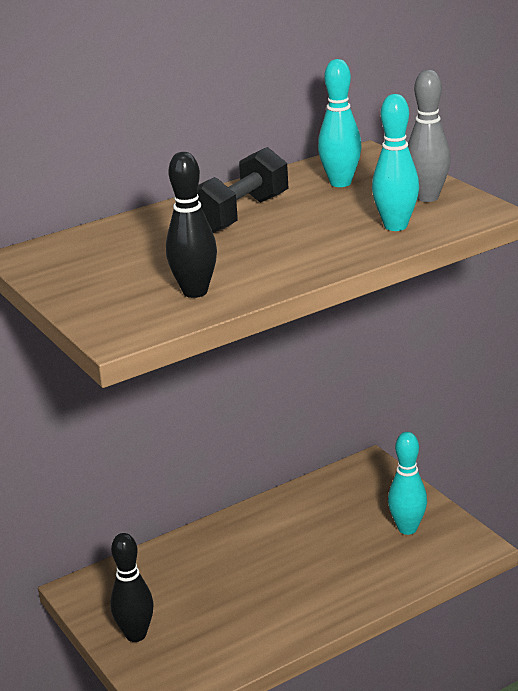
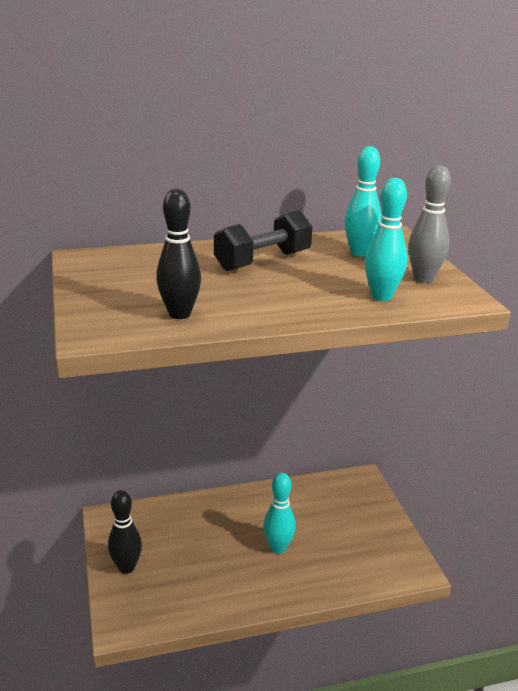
camera: 15 degrees right, 0 degrees up
turquoise bowling pin [388,432,427,535] -> turquoise bowling pin moved to [263,473,296,554]

